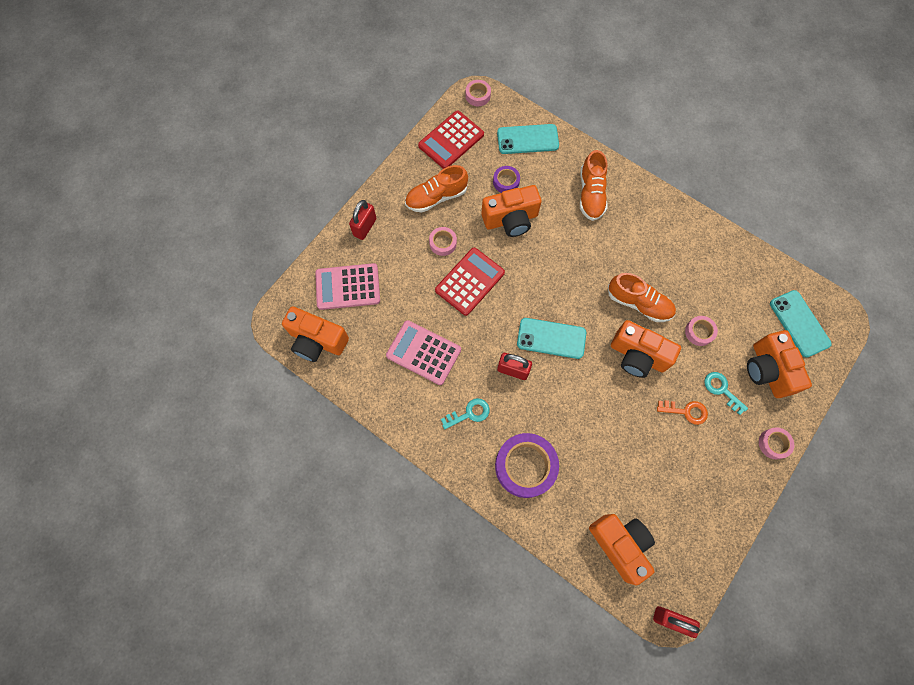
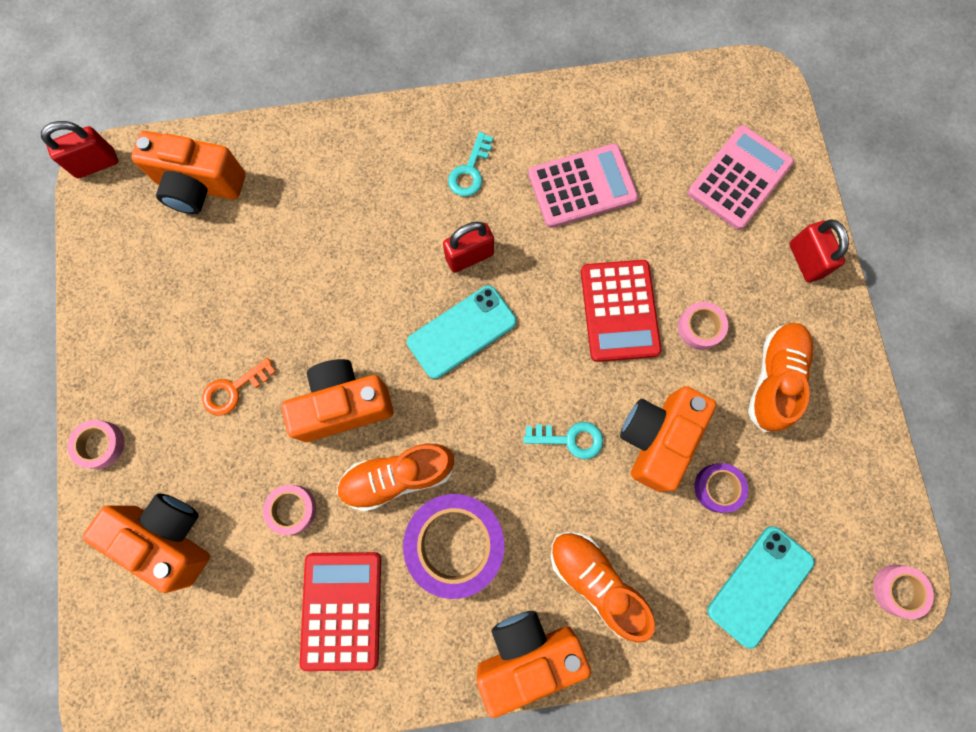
camera: 135 degrees right, 5 degrees up
orange camera [282,306,349,362] -> orange camera moved to [477,611,591,718]
red calculator [418,110,484,169] -> red calculator moved to [300,552,381,671]
purple tape [495,433,559,498] -> purple tape moved to [403,494,504,599]
turquoise key [704,372,748,415] -> turquoise key moved to [524,422,603,459]
turquoise phone [770,290,832,358] -> none

